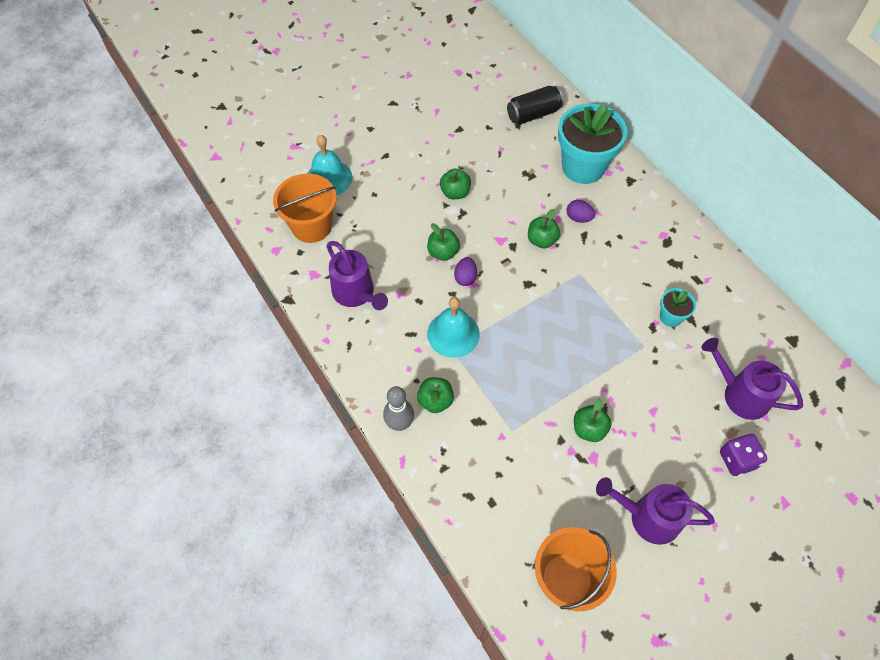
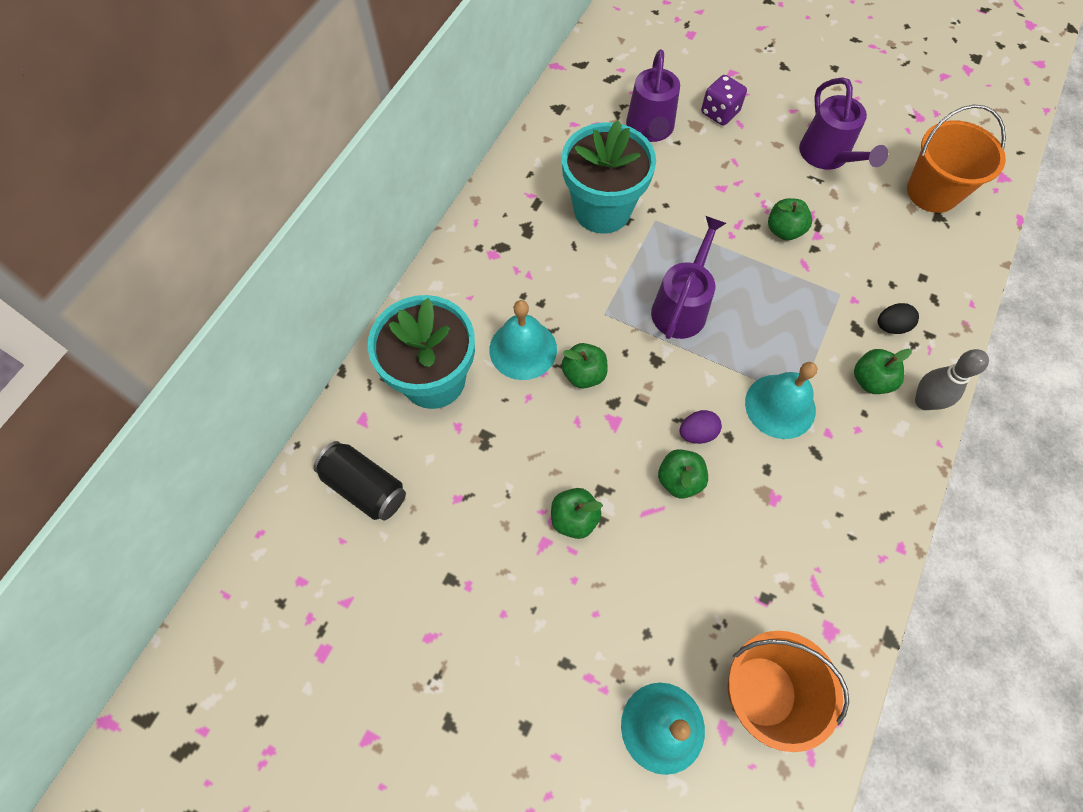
camera: 120 degrees left, 5 degrees up
purple watering can [327,241,388,310] -> purple watering can moved to [651,216,726,339]
purple egg [567,200,595,223] -> turquoise bell [489,300,557,380]
turquoise flower pot [660,288,696,327] -> turquoise flower pot [562,120,656,233], size x2.14
none -> black egg [878,303,919,334]

